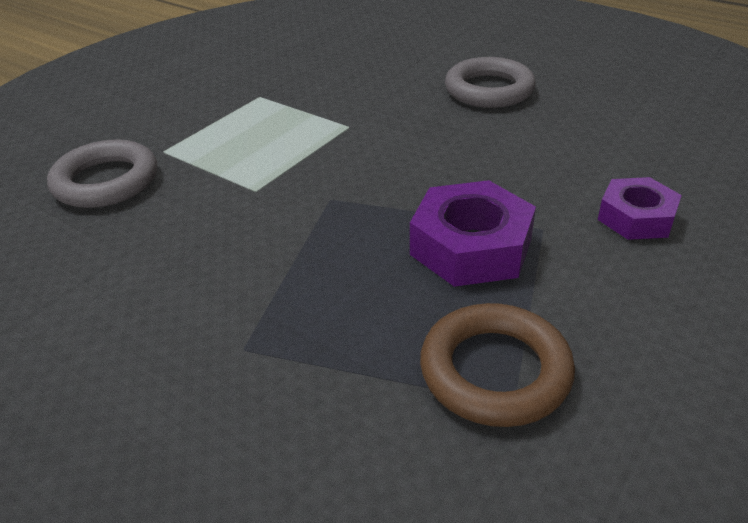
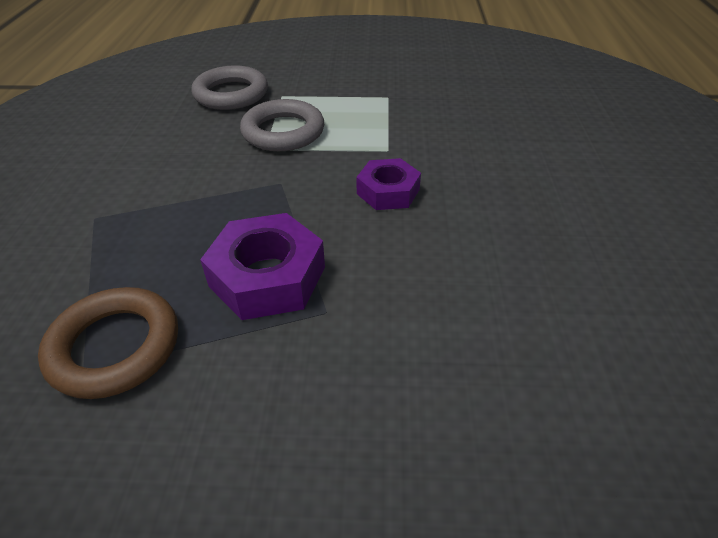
camera: 55 degrees right, 5 degrees up
grey ring [445,57,536,108] -> grey ring moved to [240,99,324,151]
purple nut [598,177,682,240] -> purple nut moved to [356,158,421,210]

